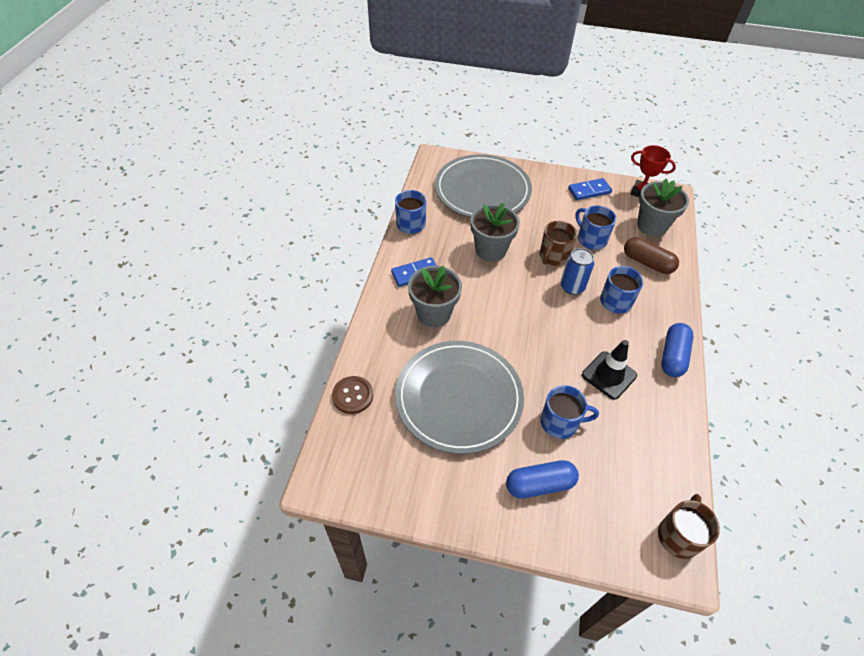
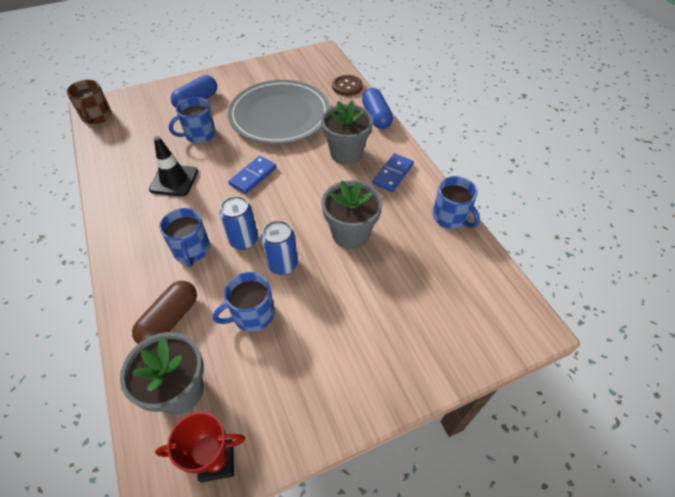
camera: 145 degrees right, 0 degrees up
grey plate [435,154,532,217] -> none
brown mug [539,221,577,266] -> blue can [261,220,298,275]
blue domino [568,178,612,200] -> blue domino moved to [228,156,277,194]
blue mug [575,205,616,250] -> blue mug turned 135 degrees clockwise [213,272,275,332]
brown capsule [624,237,679,274] -> brown capsule turned 60 degrees counterclockwise [132,281,197,344]
blue capsule [661,323,693,377] -> blue capsule moved to [362,88,393,129]

